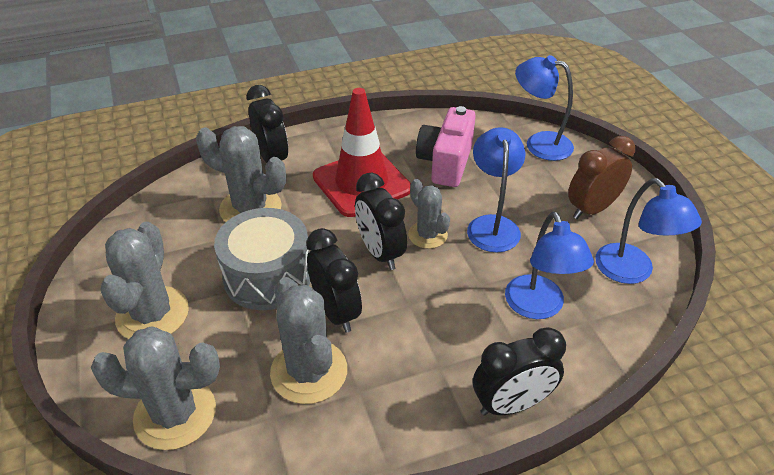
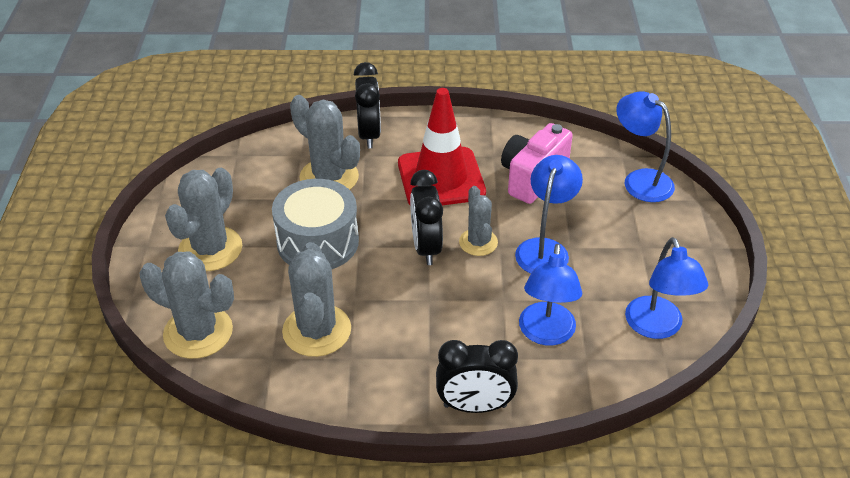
camera: 20 degrees right, 0 degrees up
black clock [306,228,362,333] -> none
brown clock [568,136,635,219] -> none

